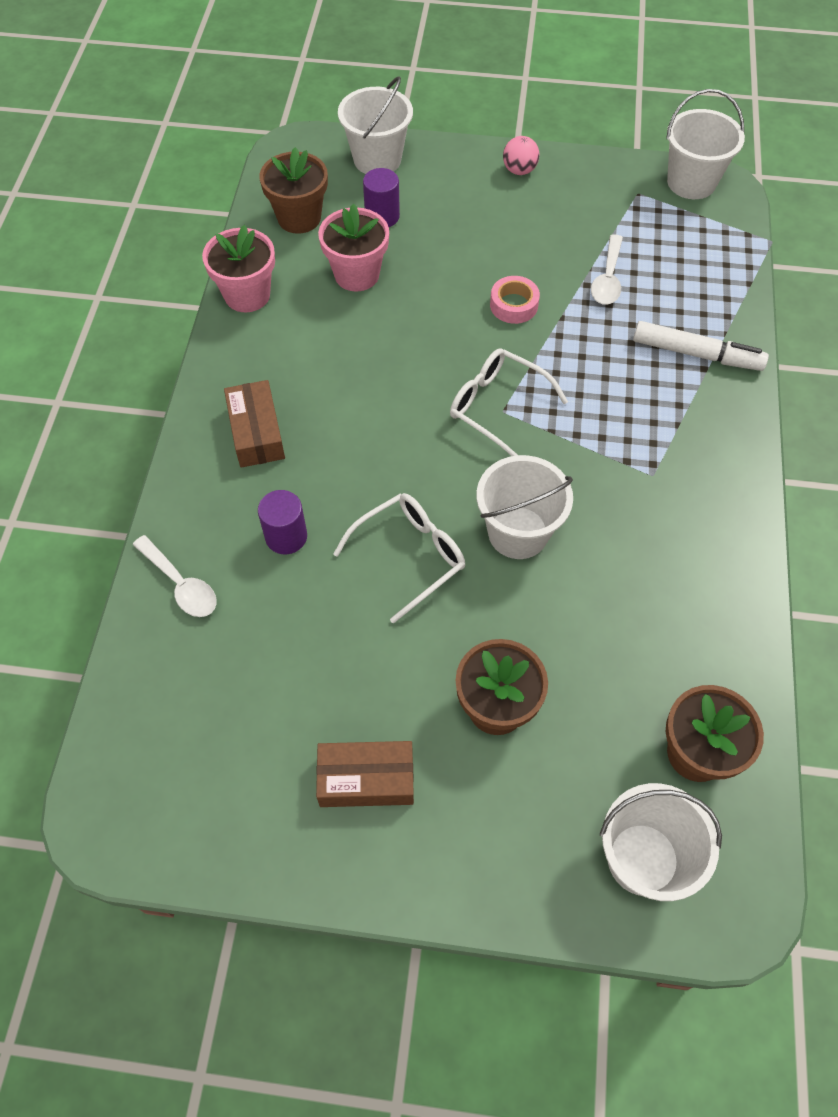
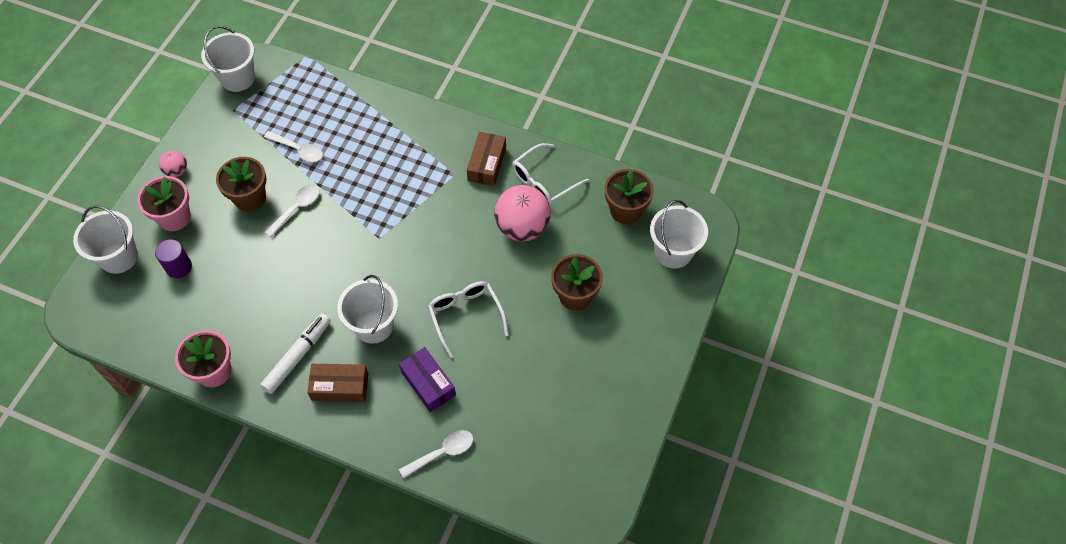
camera: 75 degrees left, 0 degrees up
purple cylinder [258,490,307,554] -> purple box [399,347,456,412]
brown flower pot [259,147,328,234] -> brown flower pot moved to [216,157,266,212]
brown box [316,741,414,807] -> brown box moved to [467,132,506,186]
pink flower pot [318,203,389,292] -> pink flower pot moved to [137,176,191,231]
white glasses [450,348,568,456] -> white glasses moved to [512,143,589,205]
white bucket [476,455,573,559] -> white bucket moved to [337,275,398,343]
pink tape [490,276,540,324] -> white spoon [265,185,320,237]
white marker [633,321,769,371] -> white marker moved to [260,313,331,394]
none -> pink ball [494,185,551,241]

